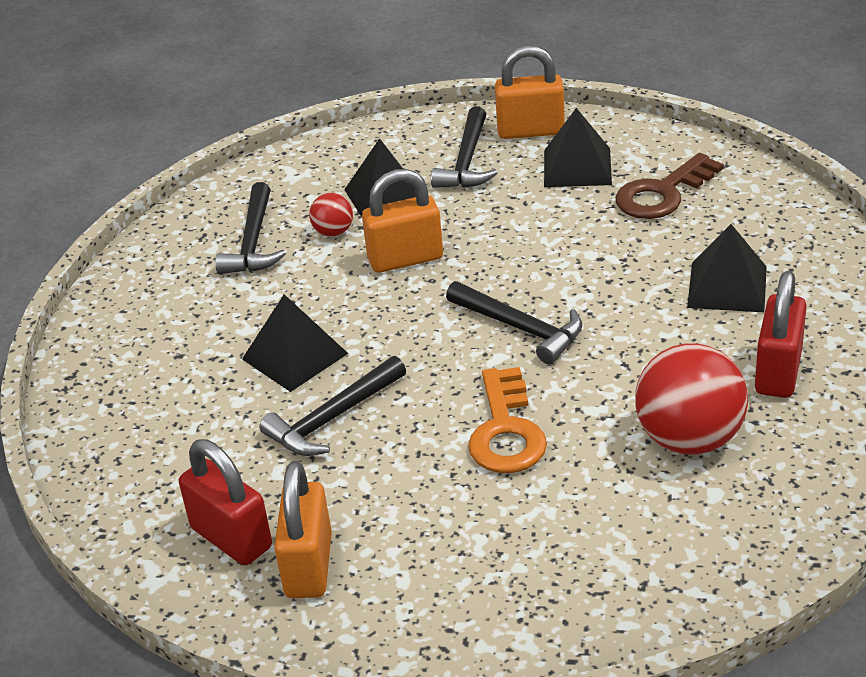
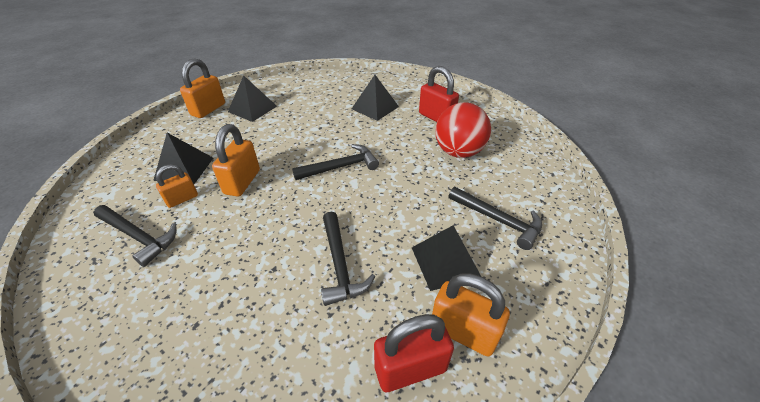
camera: 65 degrees left, 5 degrees up
black pyramid [242,294,348,392] -> black pyramid moved to [412,225,481,291]
red ball [309,193,353,237] -> orange padlock [156,164,198,208]
black hammer [431,106,498,188] -> black hammer moved to [448,187,542,250]
orange key [468,367,547,473] -> none
brown key [615,153,724,219] -> none

